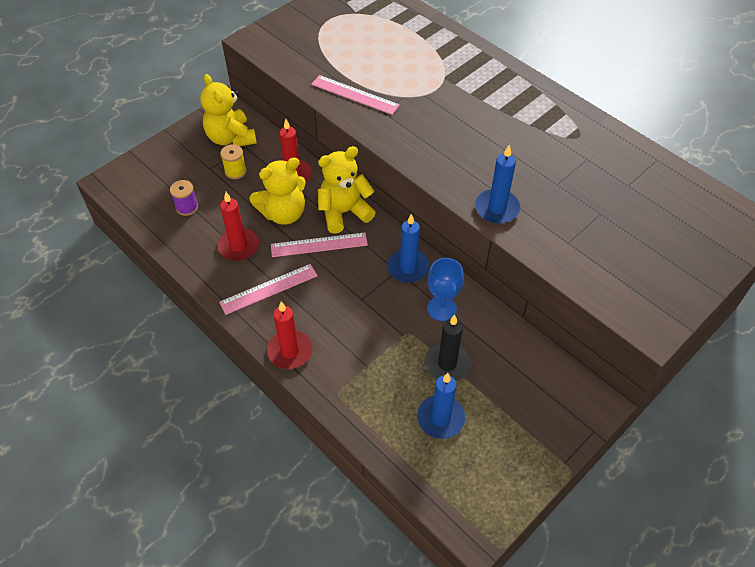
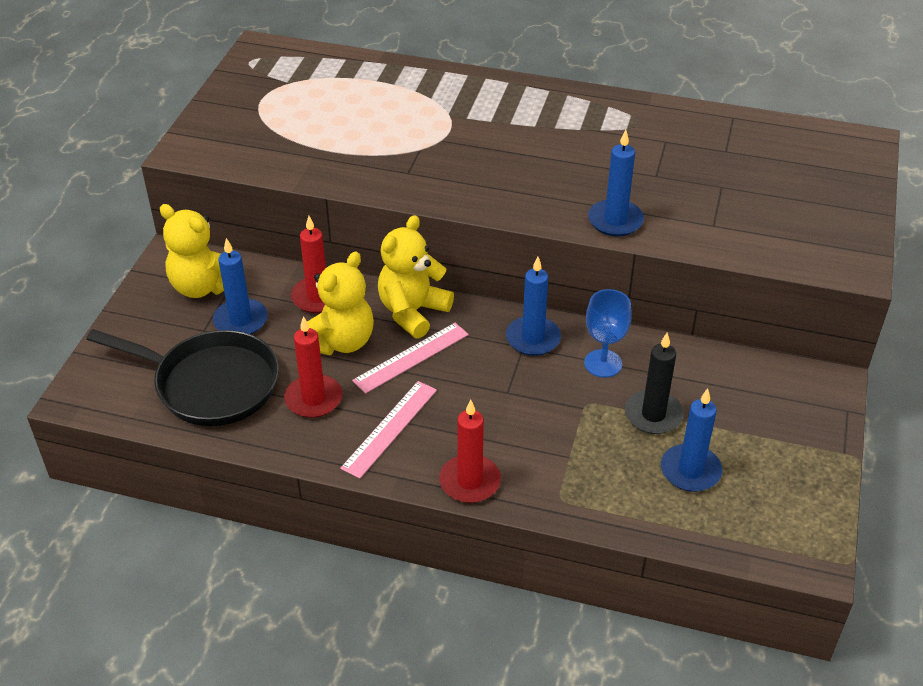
camera: 30 degrees left, 10 degrees down
purple spool [170,180,198,216] -> black pan [86,329,279,426]
yellow spool [220,144,247,179] -> blue candle [213,238,268,334]
pink ruler [311,75,400,115] -> none

